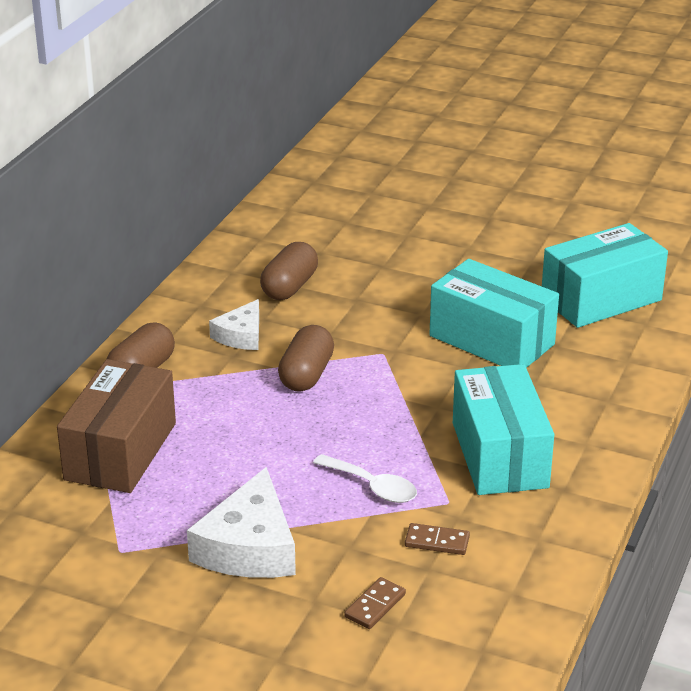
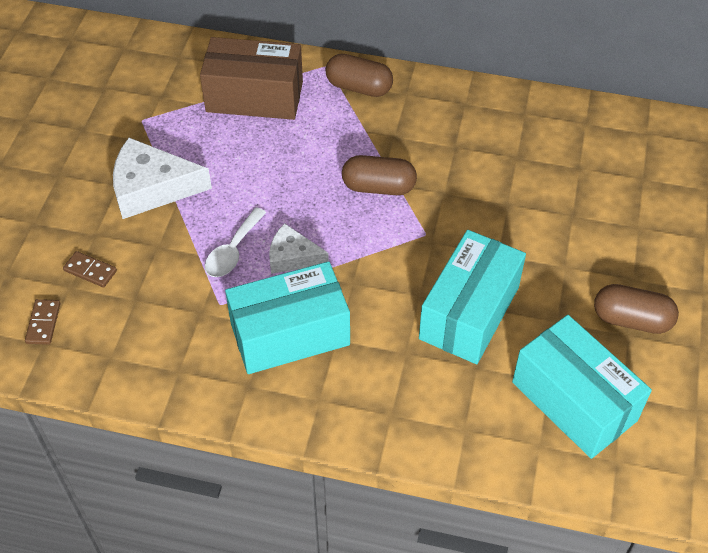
camera: 80 degrees right, 20 degrees up
white cheese [209,299,259,350] -> white cheese moved to [269,223,329,274]
brown capsule [260,242,318,300] -> brown capsule moved to [594,284,679,334]
brown domino [405,523,470,555] -> brown domino moved to [25,299,60,345]

